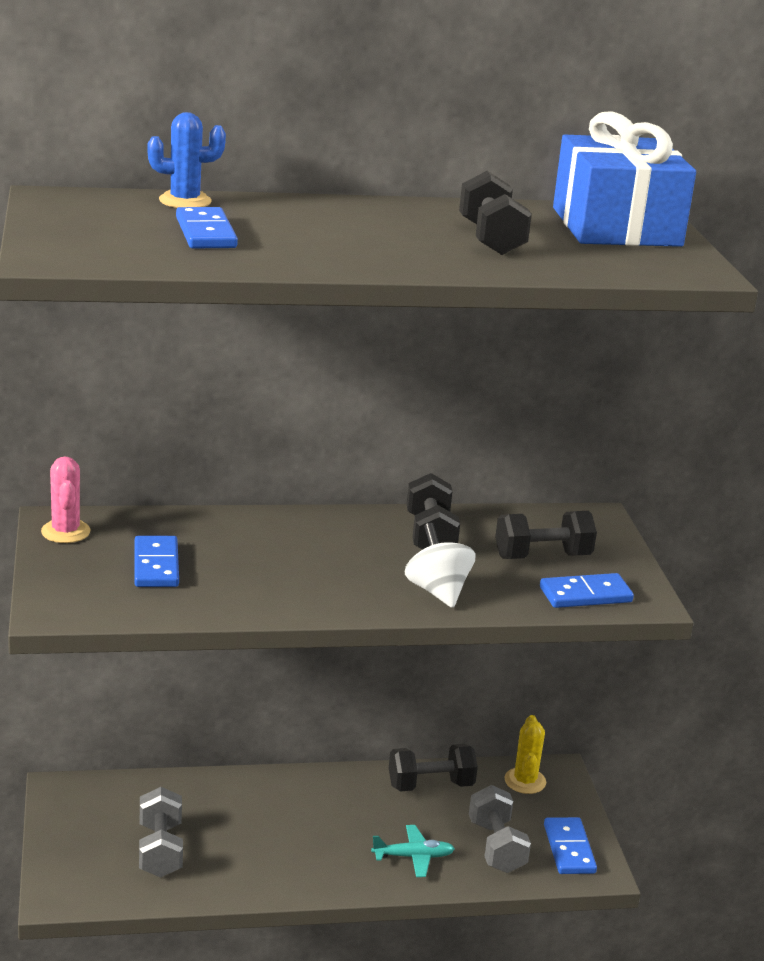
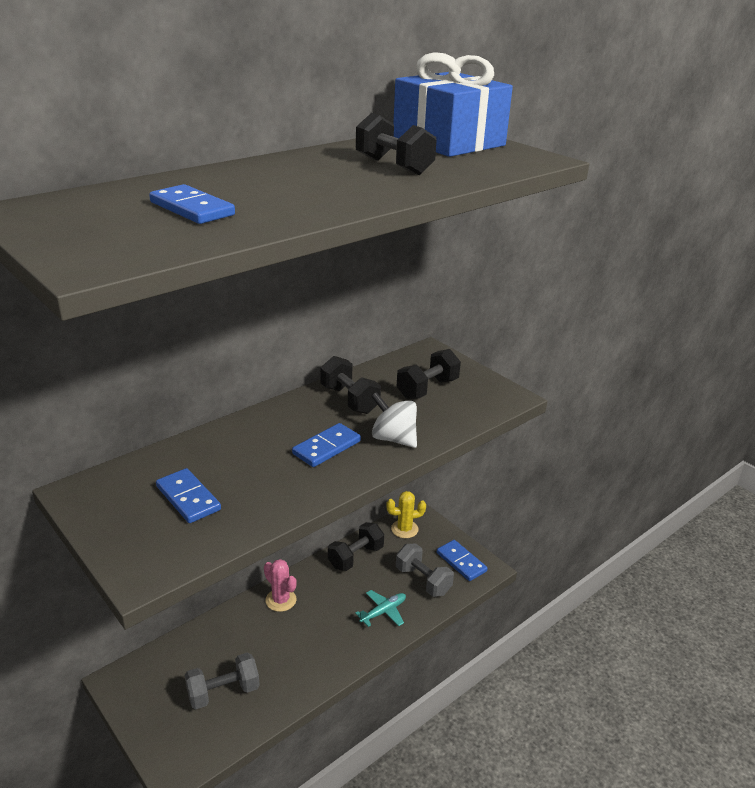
camera: 30 degrees left, 5 degrees up
pink cactus [41,456,91,543] -> pink cactus moved to [264,559,297,612]
grey dumbbell [139,787,183,878] -> grey dumbbell turned 75 degrees counterclockwise [185,652,260,709]
blue cactus [147,112,226,208] -> none
yellow cactus [504,715,546,794] -> yellow cactus turned 75 degrees counterclockwise [386,491,426,538]
blue domino [540,573,634,608] -> blue domino moved to [292,423,361,467]

